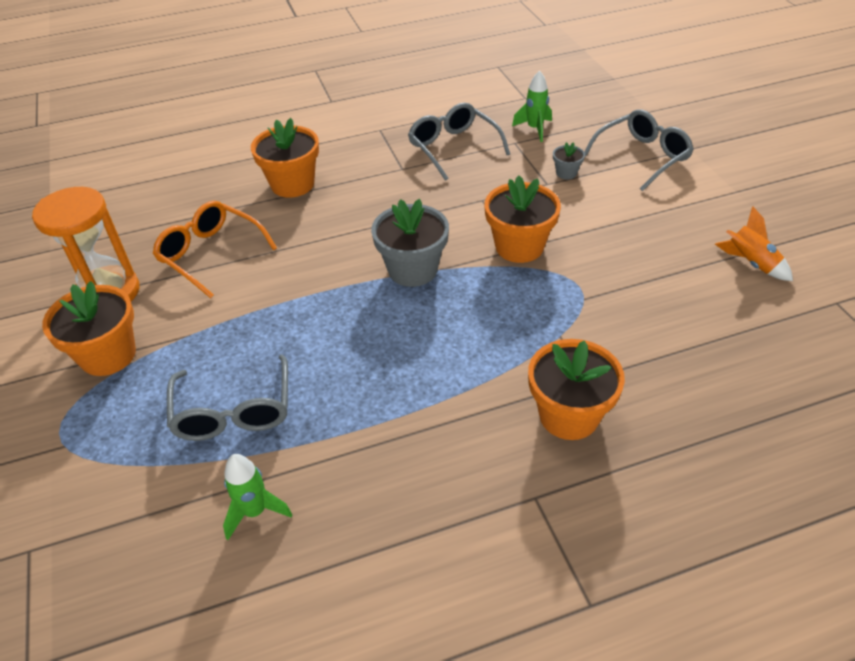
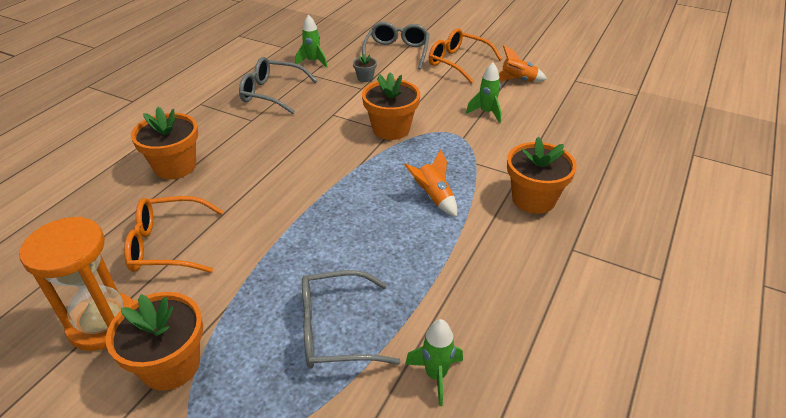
camera: 45 degrees left, 5 degrees down
grey glasses [167,354,288,441] -> grey glasses turned 135 degrees clockwise [302,270,401,368]
grey flower pot [371,199,449,287] -> none
none -> orange rocket [404,149,457,217]
none -> orange glasses [429,28,502,84]
none -> green rocket [466,62,501,123]

